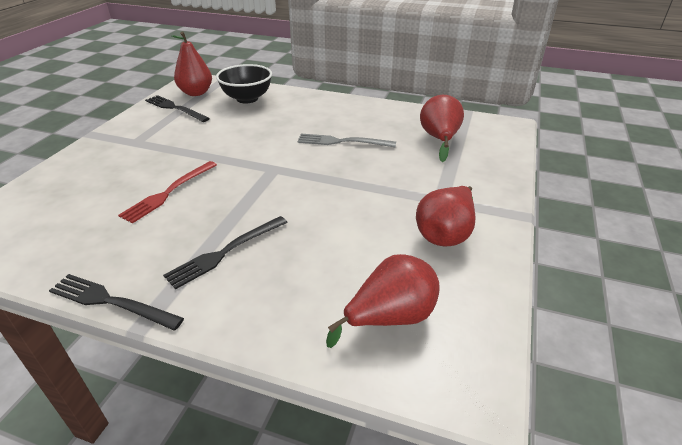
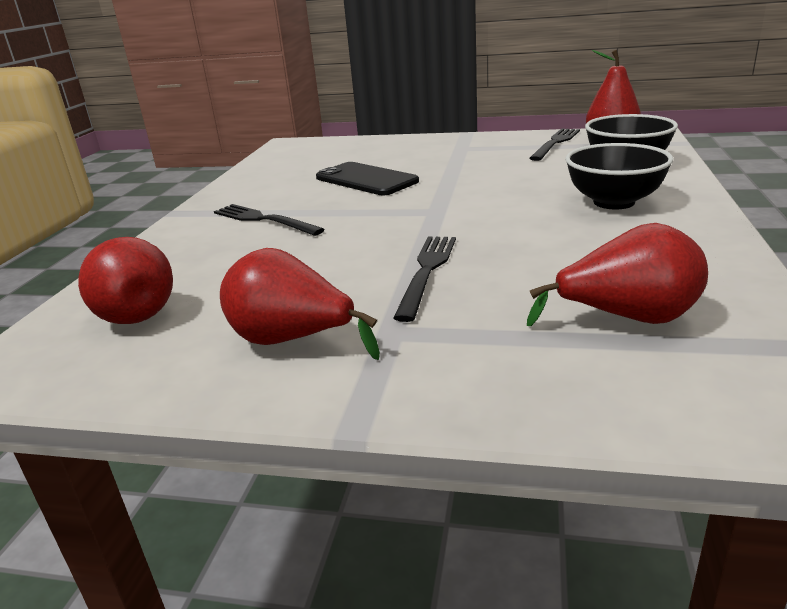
camera: 85 degrees right, 10 degrees down
black fork [49,274,184,330] -> black fork moved to [393,236,456,322]
red fork [118,161,217,224] -> black phone [316,162,419,195]
grey fork [297,134,396,148] -> none
none -> black bowl [565,143,673,209]

